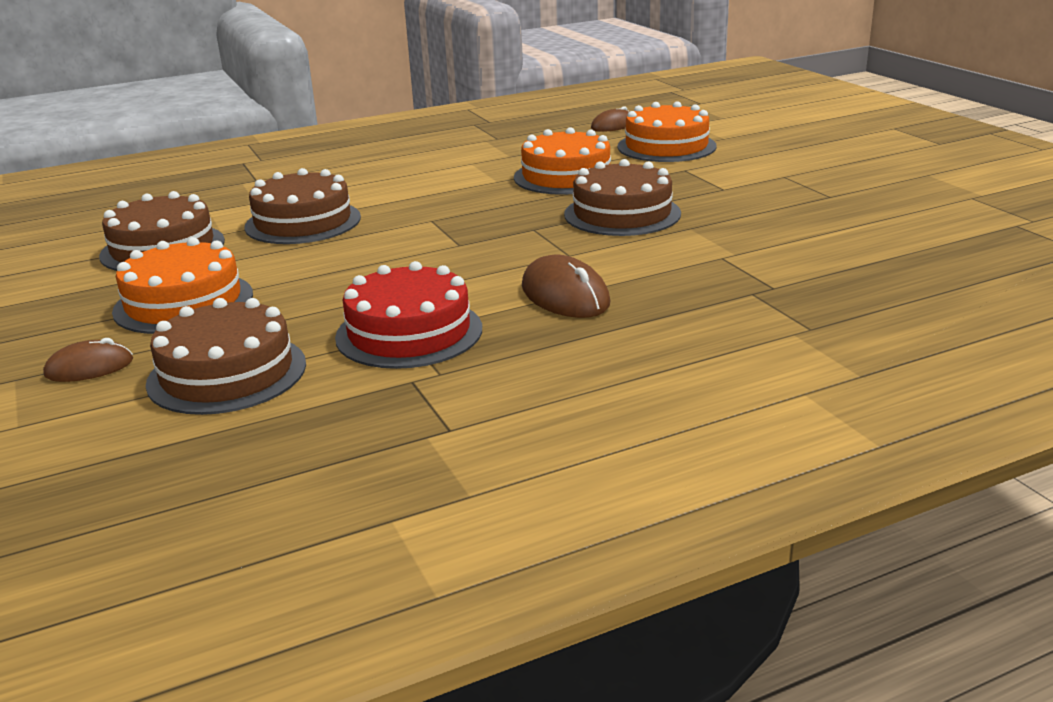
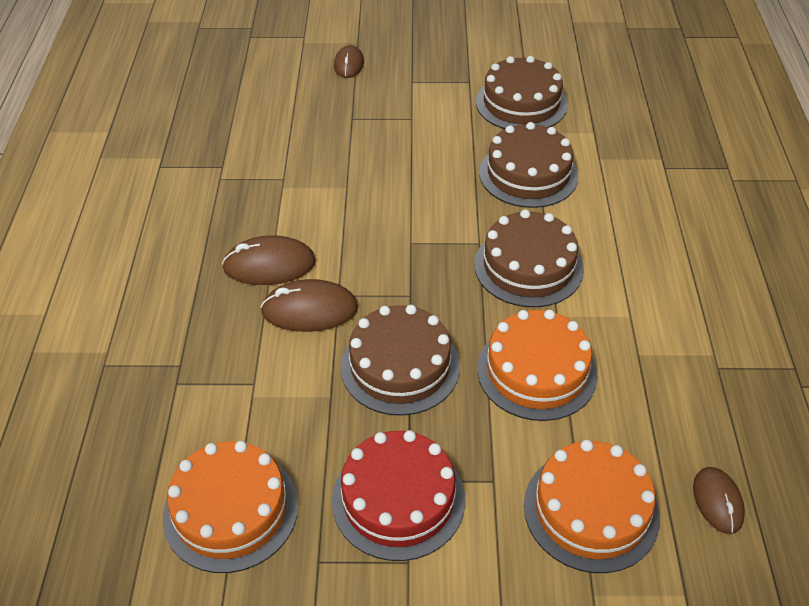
camera: 115 degrees right, 20 degrees up
orange cake [112,237,253,334] -> orange cake moved to [163,441,298,573]
brown cake [146,298,306,415] -> brown cake moved to [474,210,584,307]
red cake [335,261,482,369] -> red cake moved to [332,430,465,561]
none -> brown mouse [260,279,358,332]

